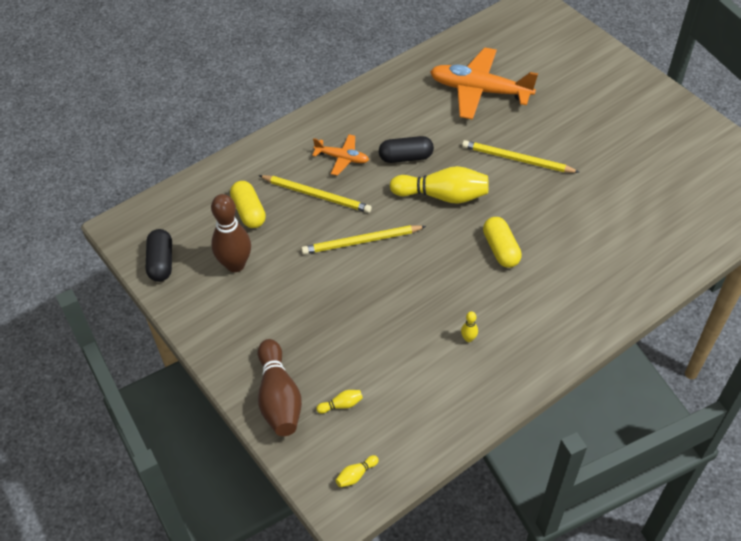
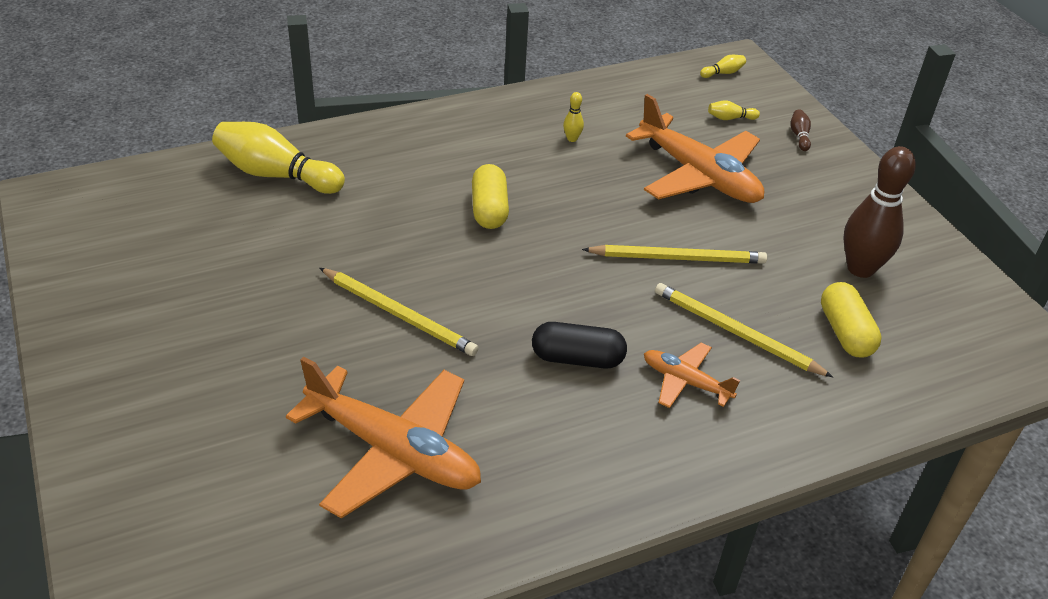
camera: 170 degrees left, 10 degrees down
black capsule [146,229,172,282] -> none
brown bowling pin [258,339,302,436] -> brown bowling pin [790,109,811,151], size x0.42
yellow bowling pin [390,166,489,204] -> yellow bowling pin moved to [212,122,345,194]
none -> orange plane [626,94,764,203]

